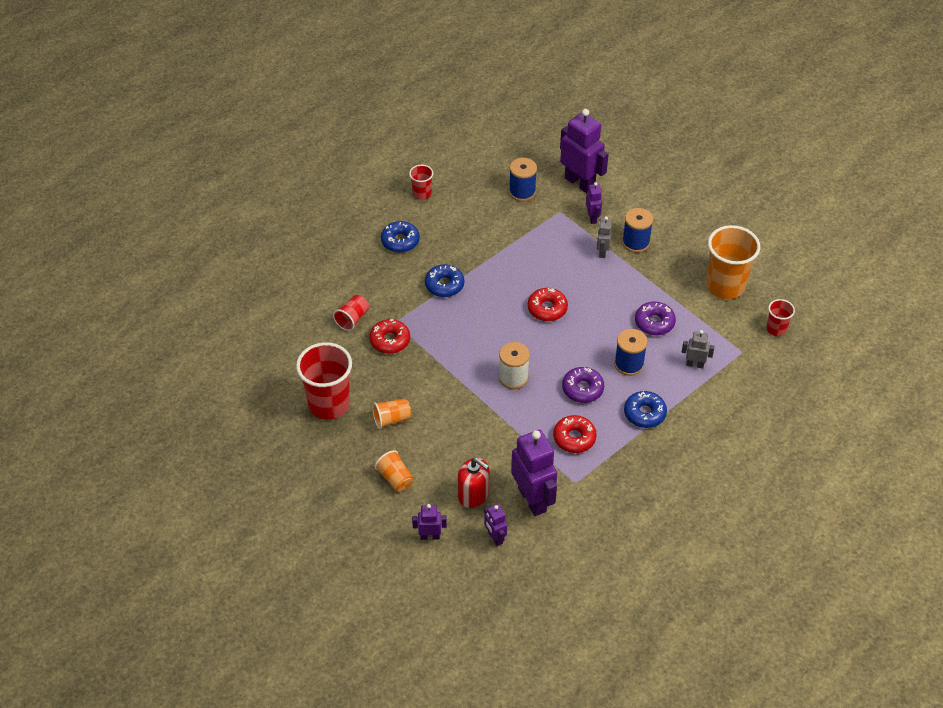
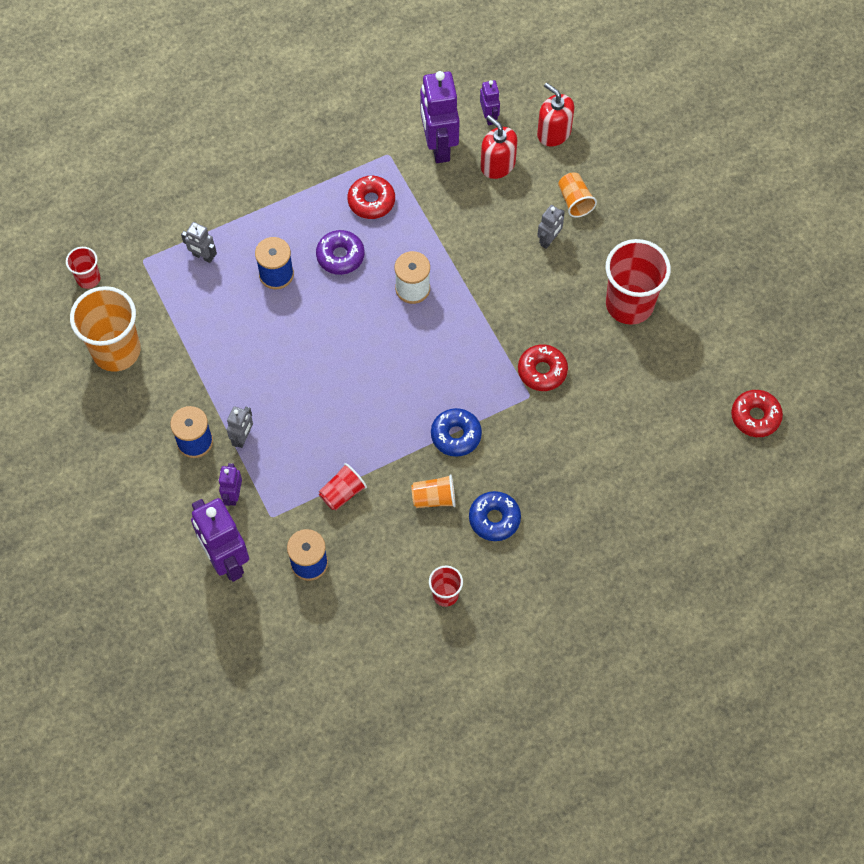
camera: 165 degrees left, 15 degrees up
red cup [333,295,369,331] -> red cup moved to [319,463,367,510]
orange cup [372,399,411,429] -> orange cup moved to [411,474,455,508]
purple robot [412,504,447,540] -> red soap dispenser [537,83,574,147]
red donut [528,288,568,321] -> red donut moved to [731,390,783,437]
blue donut [624,391,667,428] -> none
purple donut [635,301,676,336] -> none
none -> grey robot [537,205,565,249]

